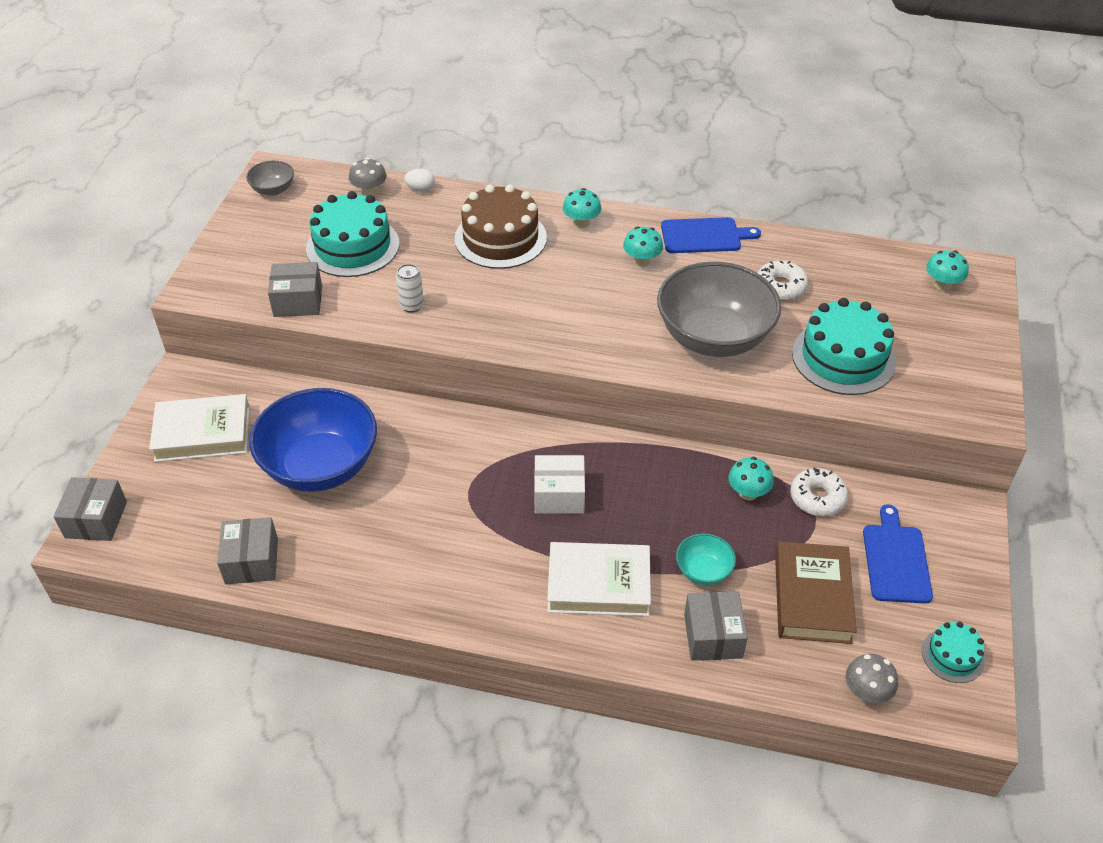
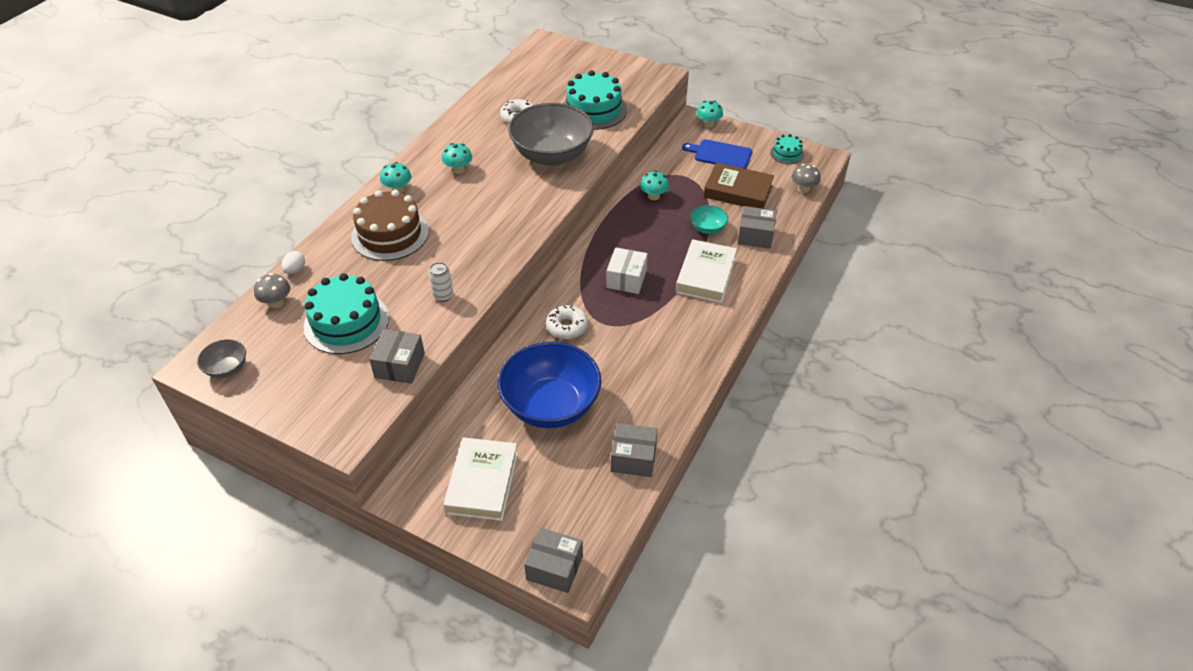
camera: 75 degrees left, 0 degrees up
blue cutting board [661,217,761,253] -> none
white donut [790,467,849,516] -> white donut moved to [546,305,588,339]
turquoise mushroom [926,250,969,291] -> turquoise mushroom moved to [696,100,723,128]

